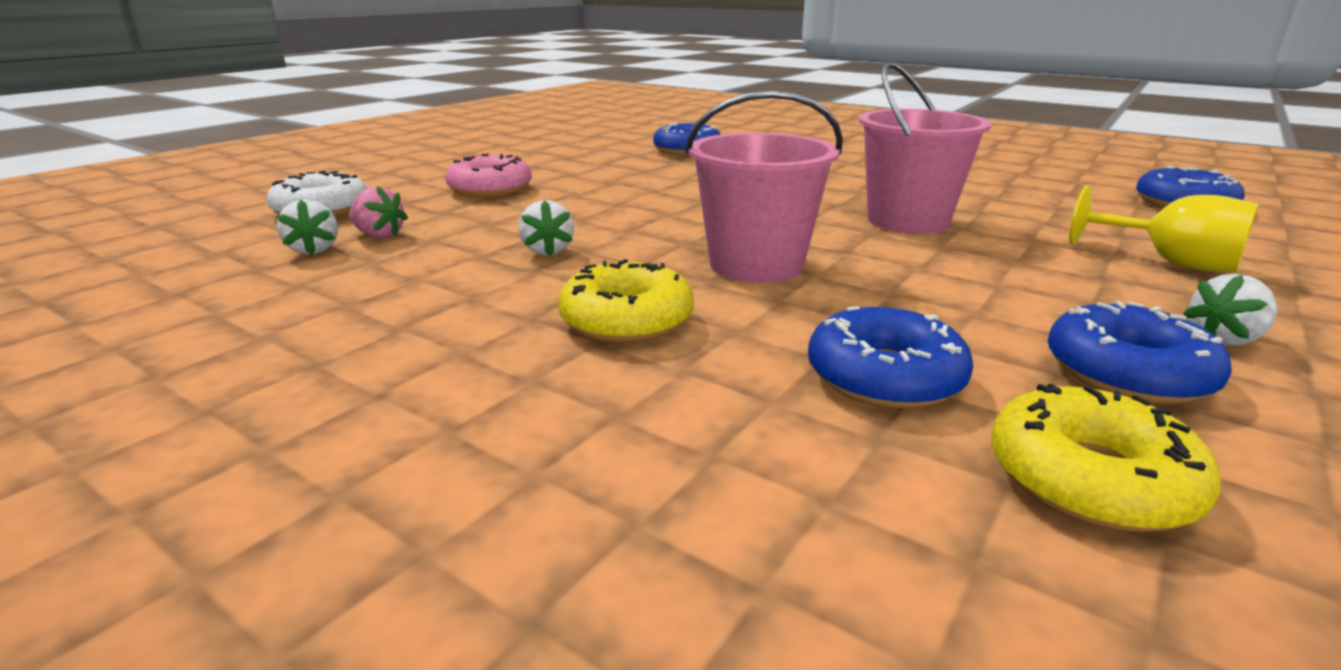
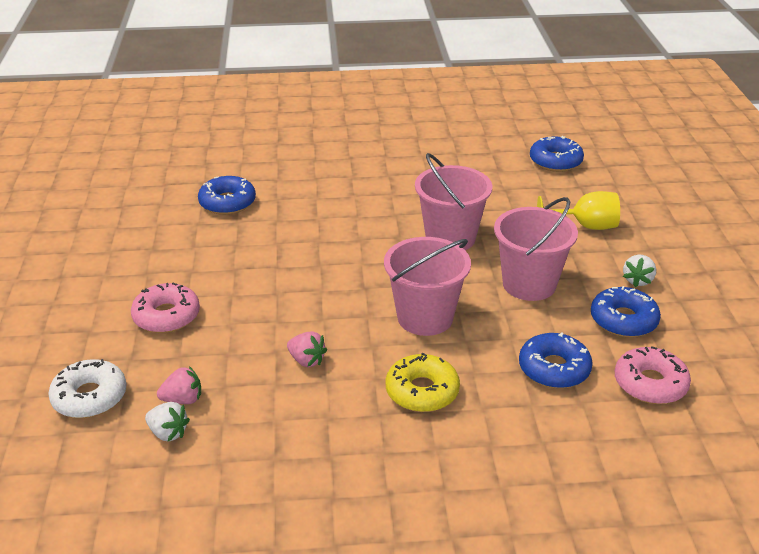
camera: 40 degrees left, 10 degrees up
white strawberry [519,200,574,256] -> pink strawberry [287,331,327,367]
yellow donut [991,384,1221,532] -> pink donut [615,346,691,404]
none -> pink bucket [494,197,578,301]

